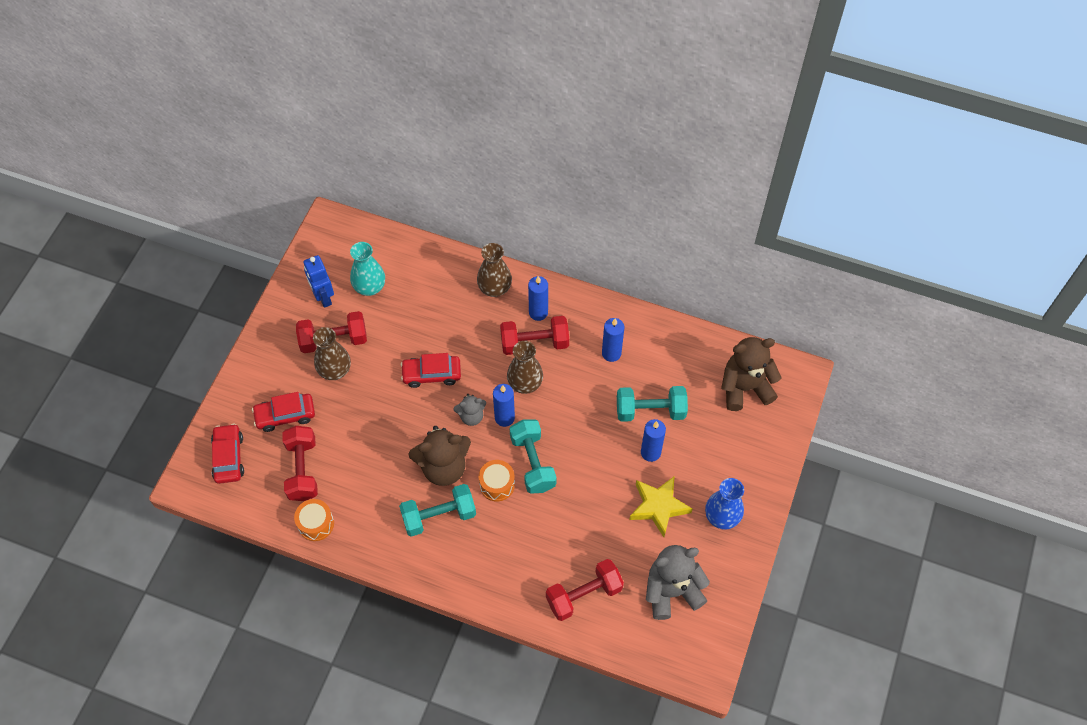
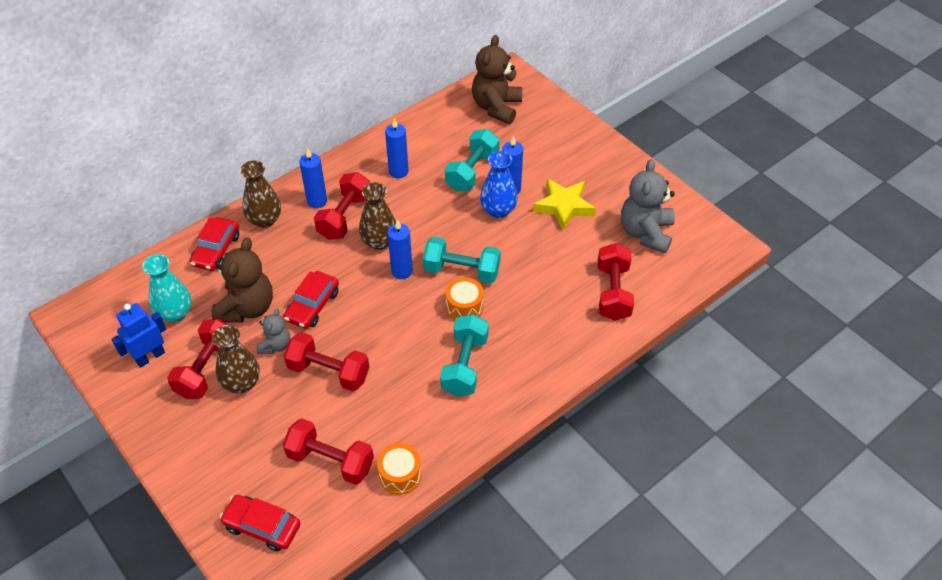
camera: 60 degrees left, 10 degrees down
red car [252,392,315,432] -> red car moved to [190,217,239,271]
blue robot [303,255,334,308] -> blue robot turned 135 degrees clockwise [111,303,166,368]
brown teddy bear [408,426,471,486] -> brown teddy bear moved to [212,237,273,323]
grey teddy bear [453,394,486,426] -> grey teddy bear moved to [256,308,290,354]
blue vase [705,478,744,530] -> blue vase moved to [480,151,518,218]
none -> red dumbbell [284,332,369,391]

